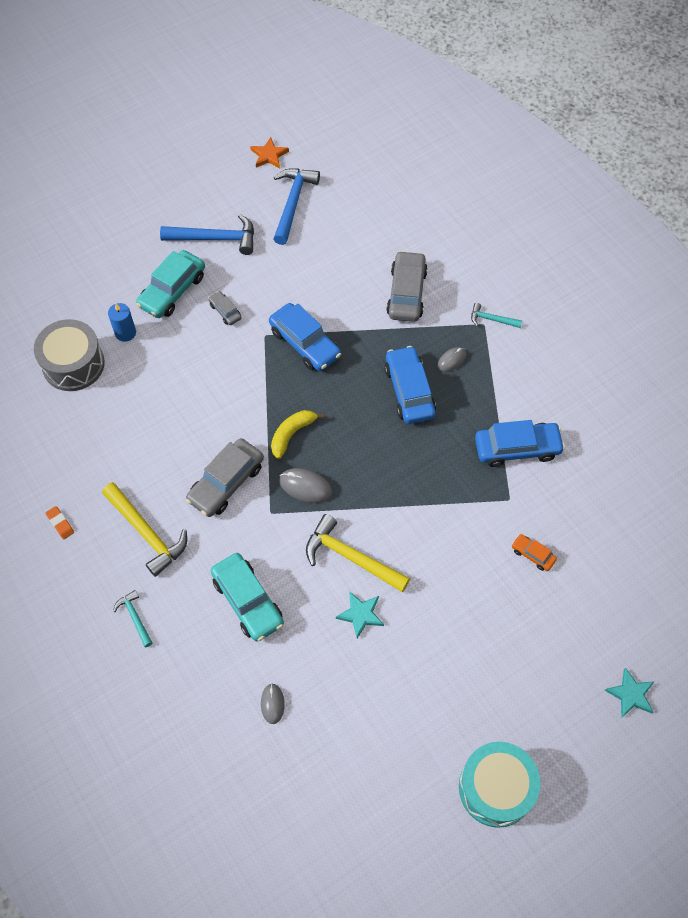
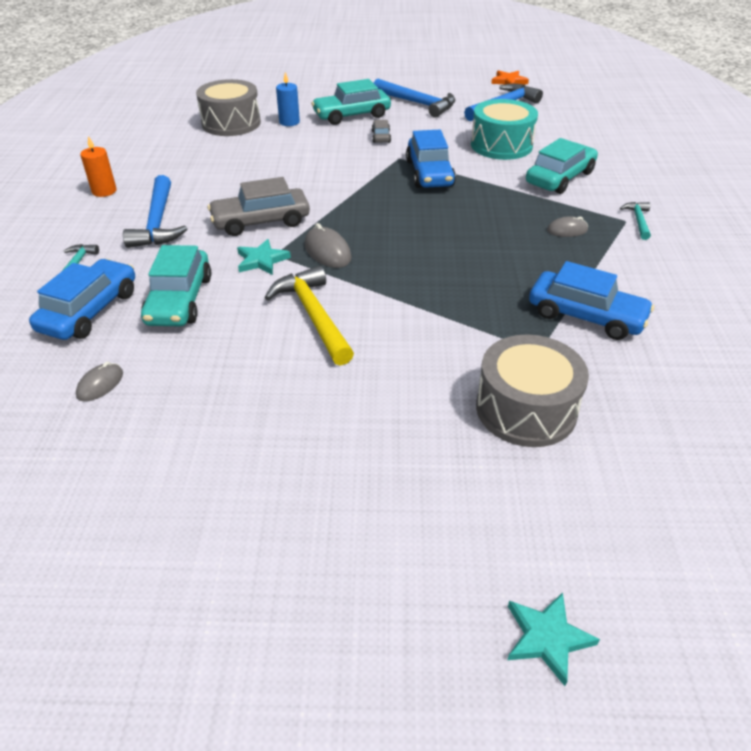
camera: 35 degrees right, 20 degrees down
orange eraser [46,506,74,539] -> orange candle [80,136,117,197]
yellow hammer [102,482,187,577] -> blue hammer [123,175,187,248]
yellow banana [271,410,325,459] -> none
turquoise star [336,591,384,639] -> turquoise star moved to [237,239,291,275]
blue car [385,346,436,424] -> blue car moved to [29,259,135,340]
grey car [386,251,428,322] -> turquoise car [526,138,598,194]
turquoise drum [459,742,540,828] -> turquoise drum moved to [471,99,538,160]
turquoise hammer [471,303,522,328] -> turquoise hammer turned 45 degrees clockwise [620,202,651,240]
orange car [512,534,557,571] -> grey drum [476,334,589,447]

